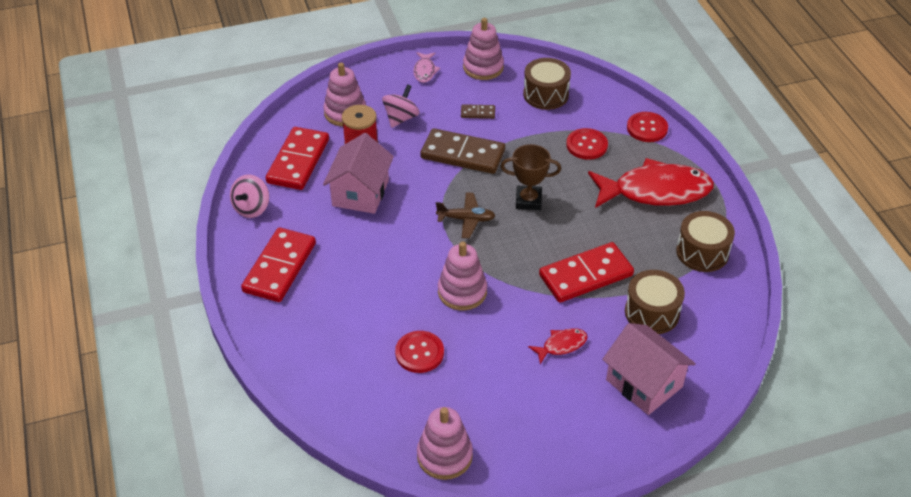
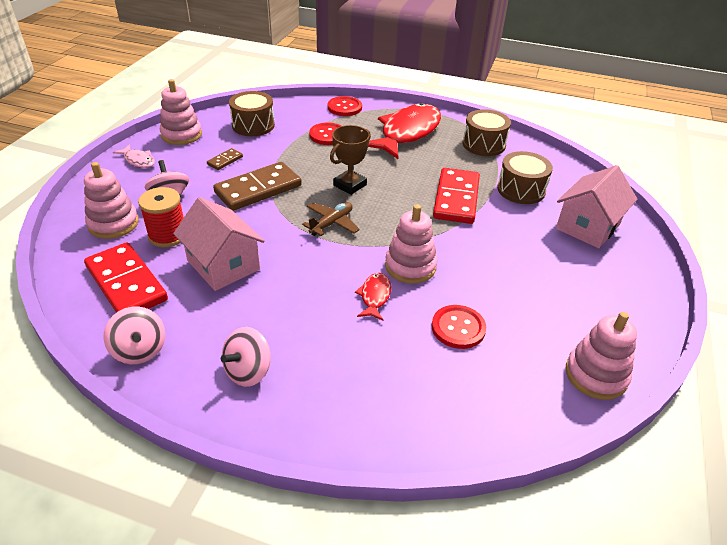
camera: 55 degrees left, 5 degrees down
red domino [241,227,316,302] -> pink spinning top [221,327,271,387]
red fish [528,328,588,364] -> red fish moved to [355,273,391,321]
pink house [602,323,696,415] -> pink house turned 45 degrees counterclockwise [556,165,638,248]

